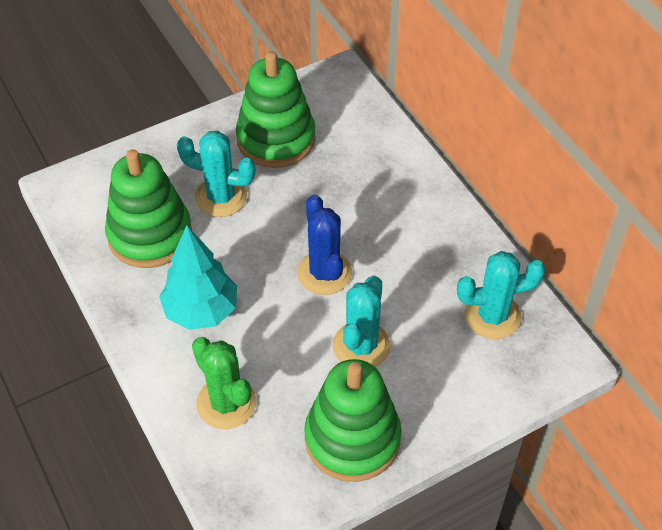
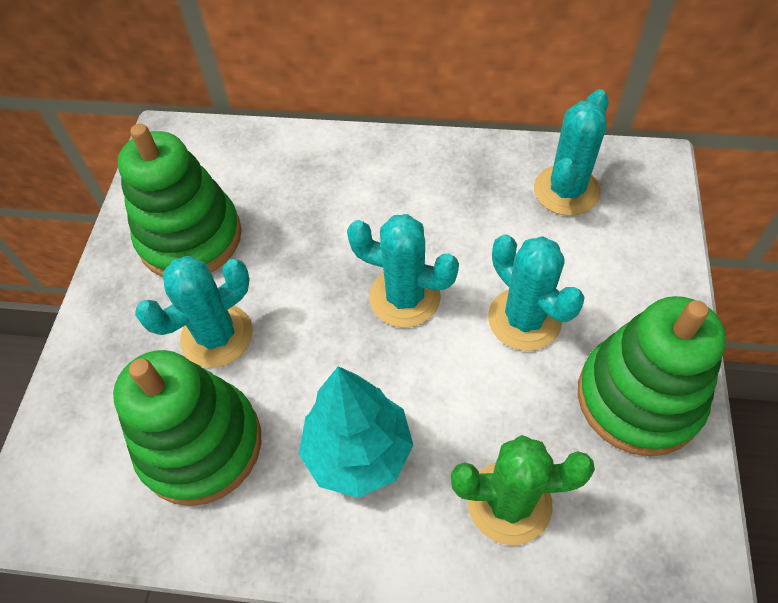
camera: 50 degrees left, 5 degrees up
blue cactus [297,194,352,295] -> turquoise cactus [347,214,459,328]

